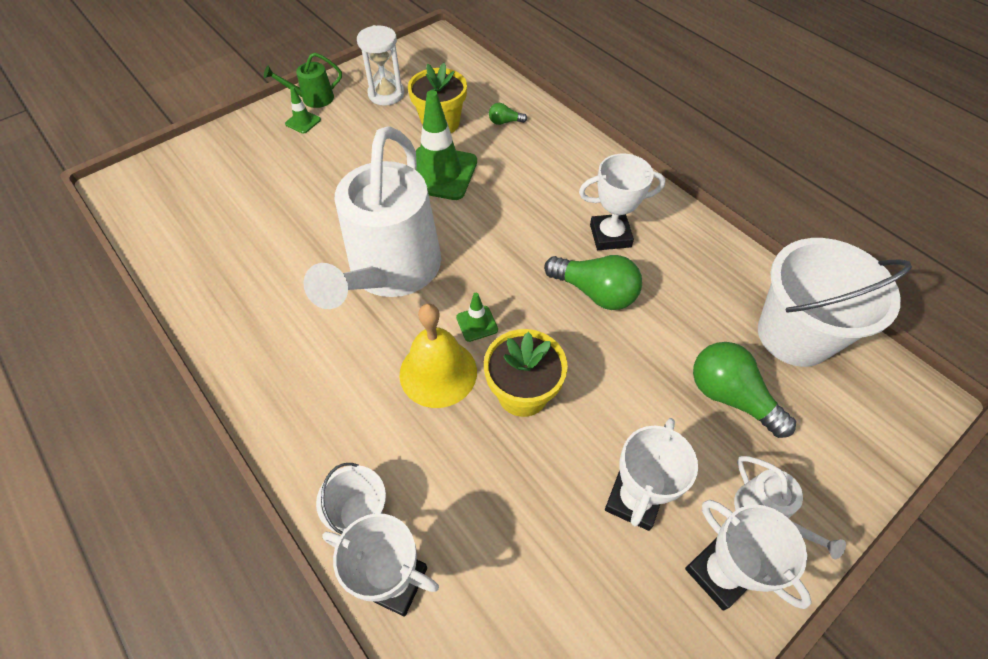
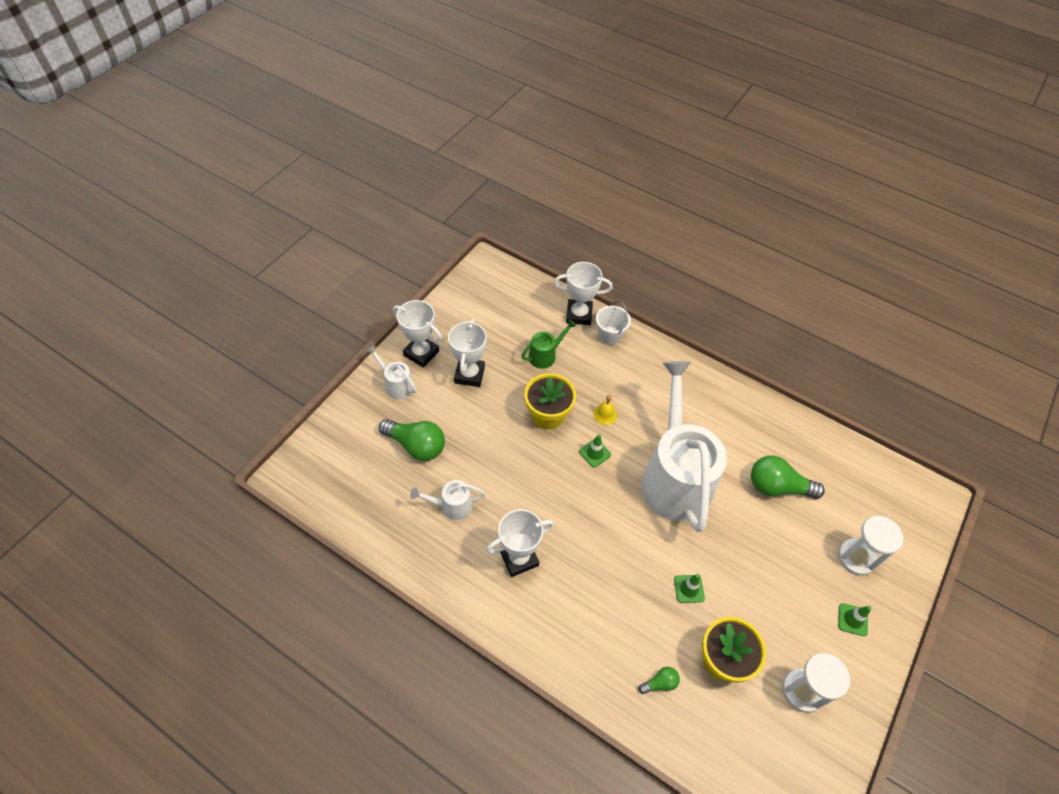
camera: 160 degrees right, 0 degrees up
green watering can [264,52,342,108] -> green watering can moved to [522,319,577,369]
yellow bell [400,304,477,408] -> yellow bell [593,395,617,425], size x0.47
green traffic cone [416,90,477,200] -> green traffic cone [674,574,705,603], size x0.45
green light bulb [544,255,642,310] -> green light bulb moved to [751,455,825,499]
white bucket [758,238,912,367] -> none
none -> white watering can [410,480,485,520]
none -> white hourglass [838,516,903,575]

